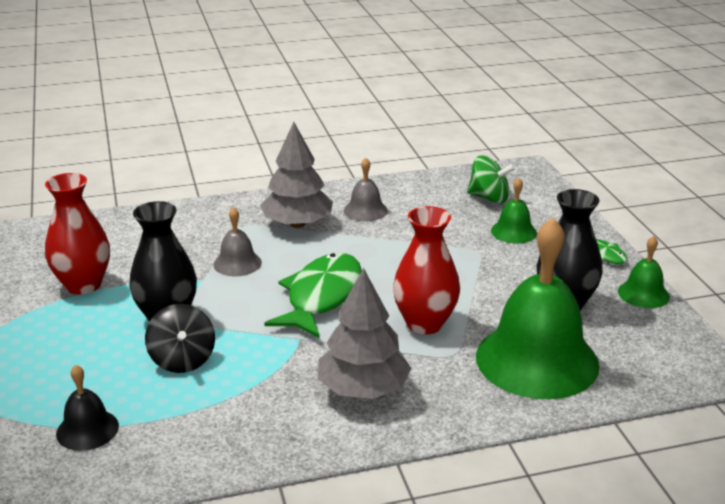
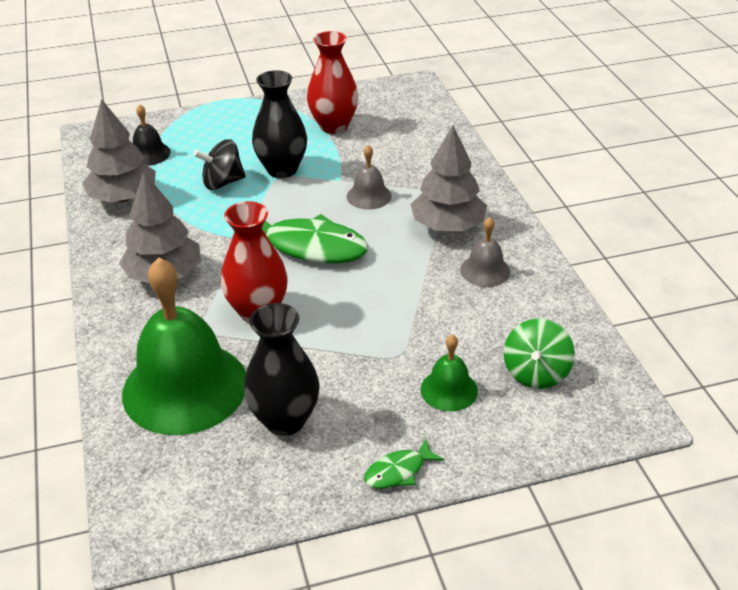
camera: 90 degrees right, 10 degrees up
green bell [618,236,670,308] -> none
none -> grey tree [82,99,156,203]

